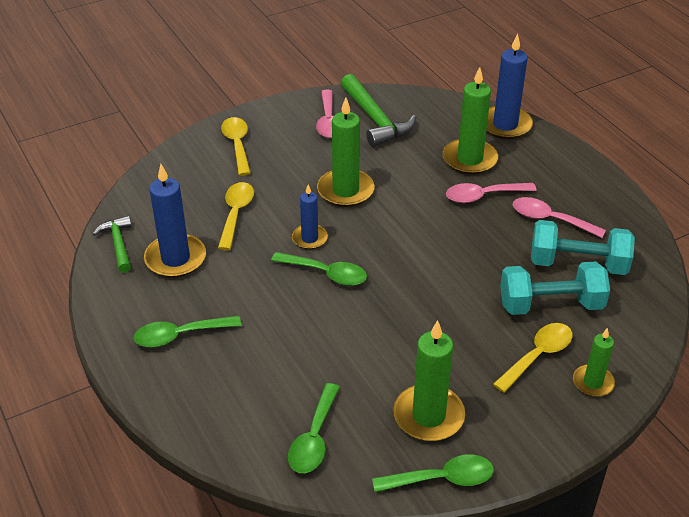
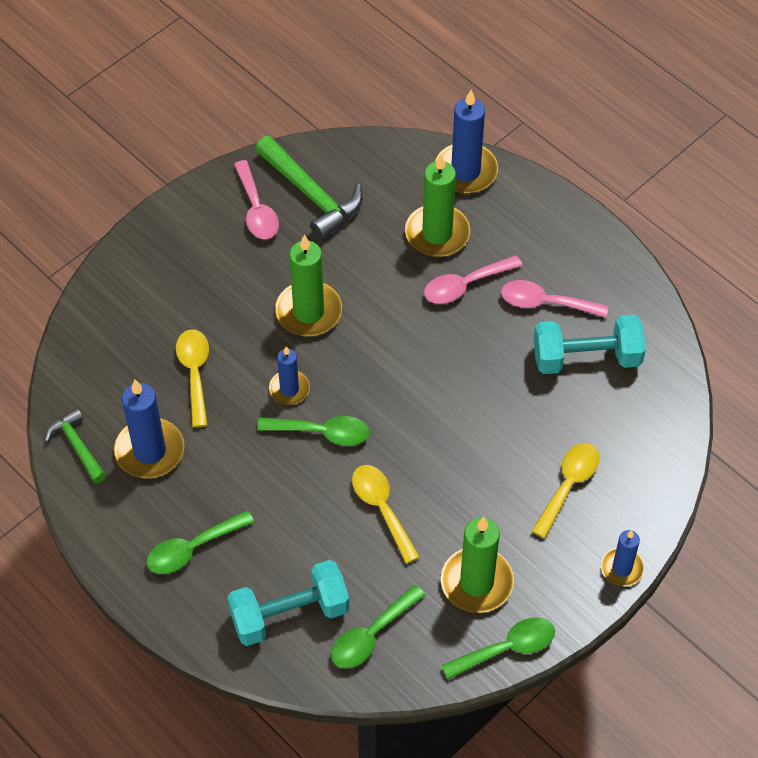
camera: 15 degrees left, 15 degrees up
yellow spoon [221,117,251,176] -> yellow spoon moved to [352,465,420,564]
green spoon [288,383,340,473] -> green spoon turned 45 degrees clockwise [331,585,425,669]
turquoise dumbbell [500,261,610,315] -> turquoise dumbbell moved to [227,560,350,646]
green candle [573,328,615,397] -> none
none -> blue candle [601,530,644,586]

